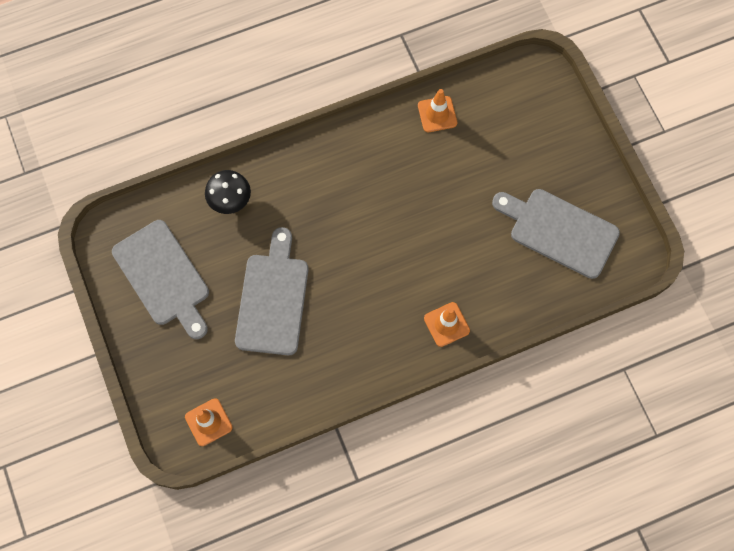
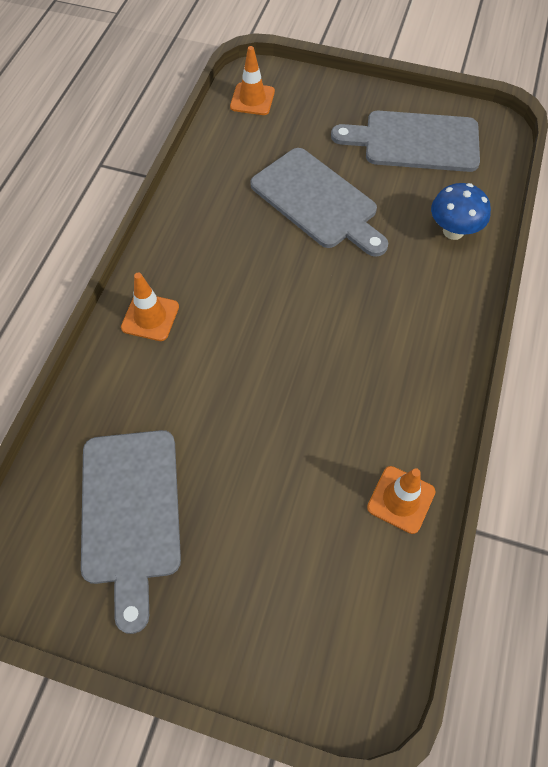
camera: 130 degrees right, 10 degrees down
black mushroom [205,170,251,214] -> blue mushroom [431,183,491,240]
grey cutting board [492,189,620,279] -> grey cutting board turned 105 degrees clockwise [81,430,181,634]

